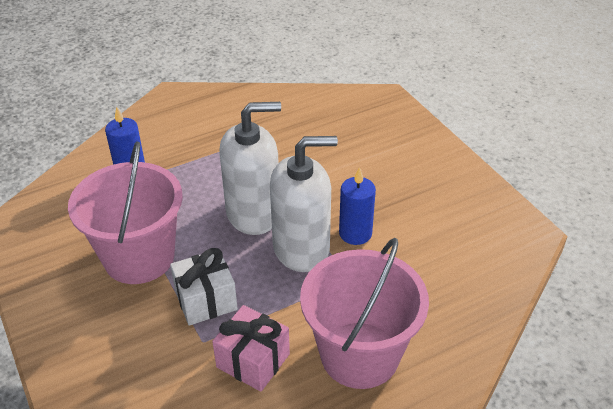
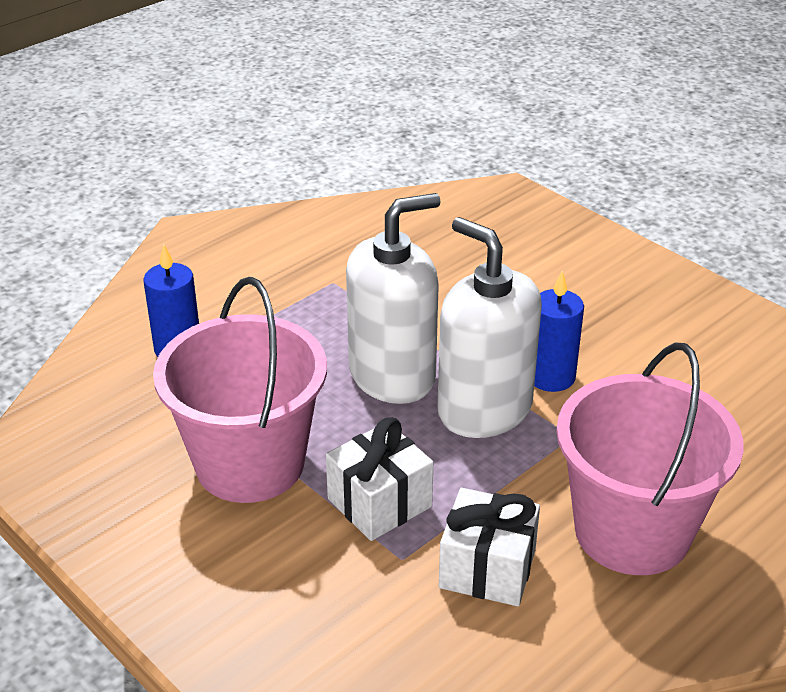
camera: 15 degrees left, 5 degrees down
pink gift [212,305,290,392] -> white gift [439,488,540,606]
white soap dispenser [270,136,338,272] -> white soap dispenser turned 105 degrees counterclockwise [438,217,542,438]

